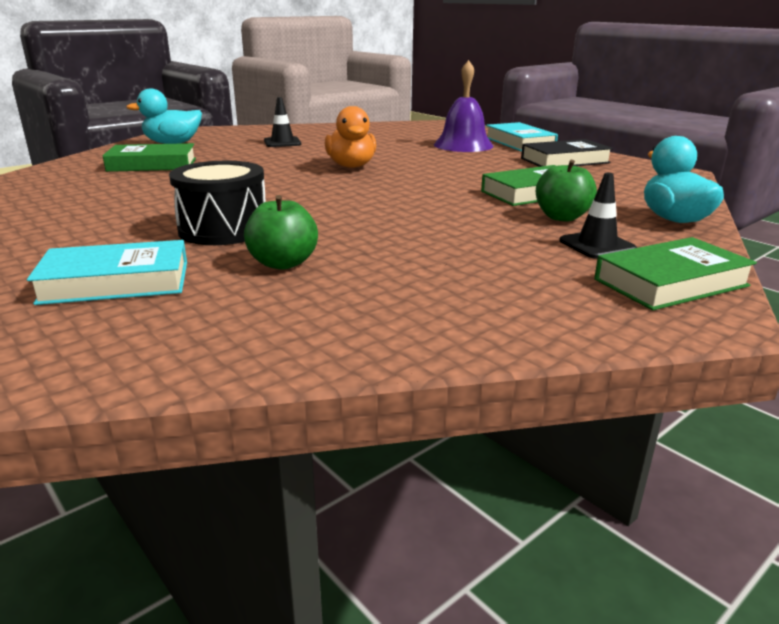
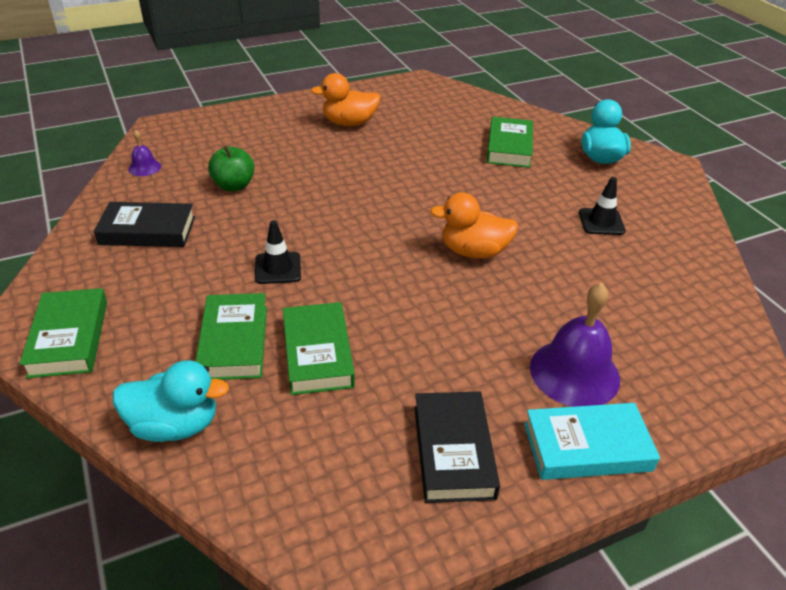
camera: 105 degrees right, 15 degrees up
turquoise book [27,240,187,305] -> none
black drum [169,161,266,245] -> none
green apple [536,160,597,221] -> green book [196,293,267,380]
black traffic cone [559,173,637,259] -> black traffic cone moved to [255,220,301,284]
none -> black book [94,202,195,247]
none -> purple bell [128,130,161,176]
none -> orange duck [311,73,381,126]

